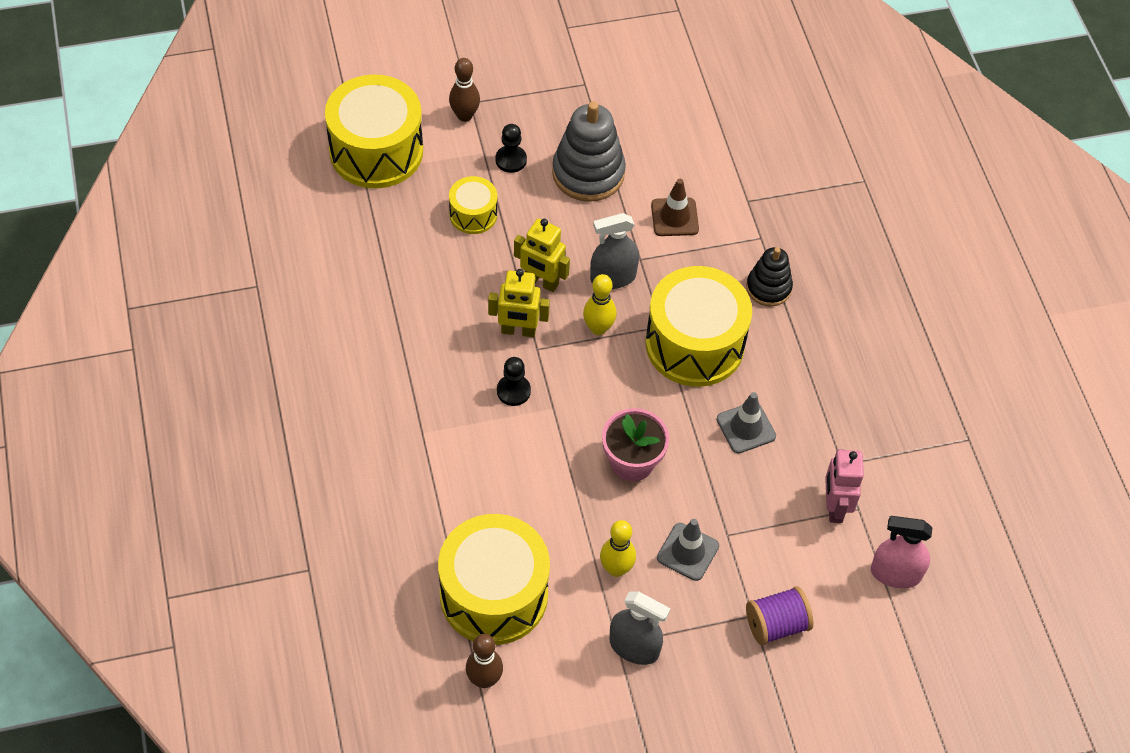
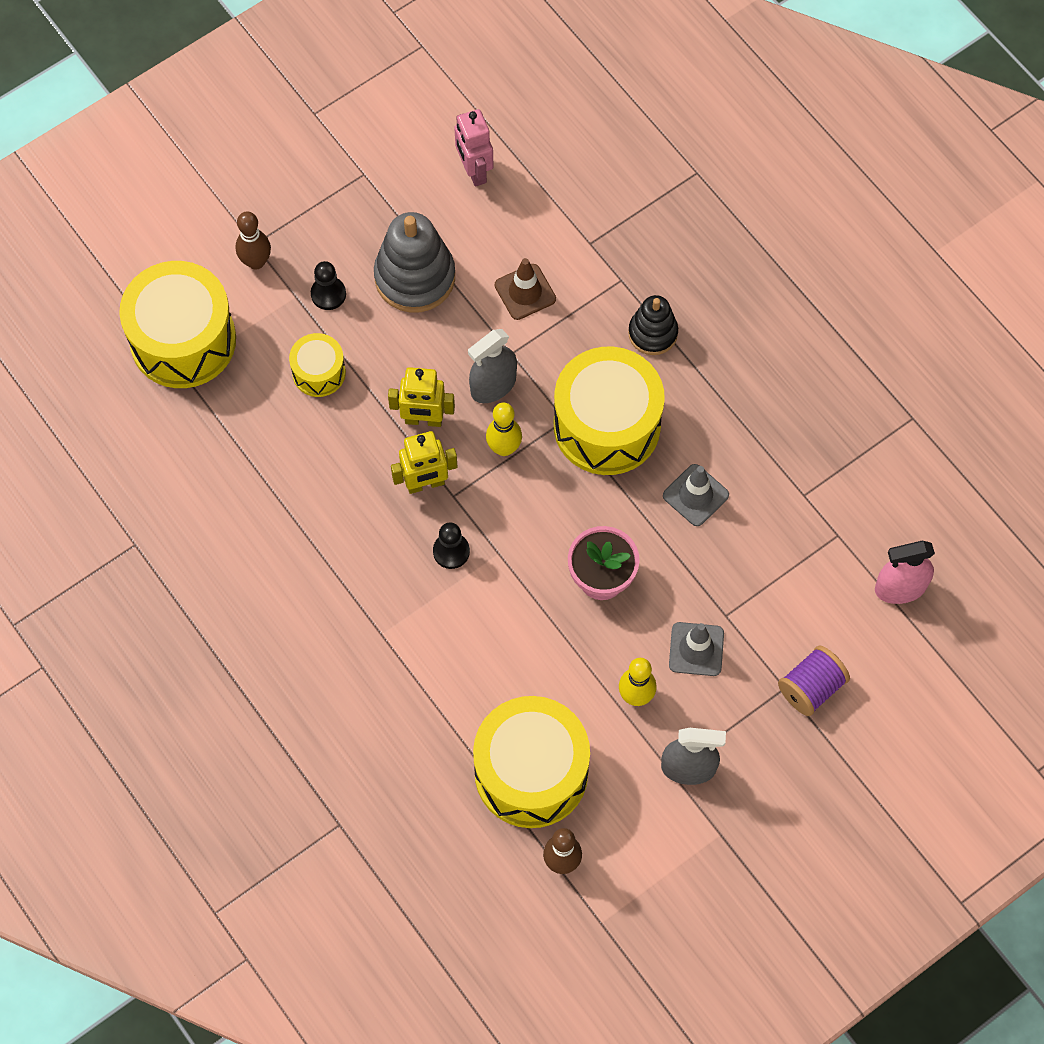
camera: 20 degrees left, 10 degrees up
pink robot [825,449,864,523] -> pink robot moved to [454,109,494,186]

